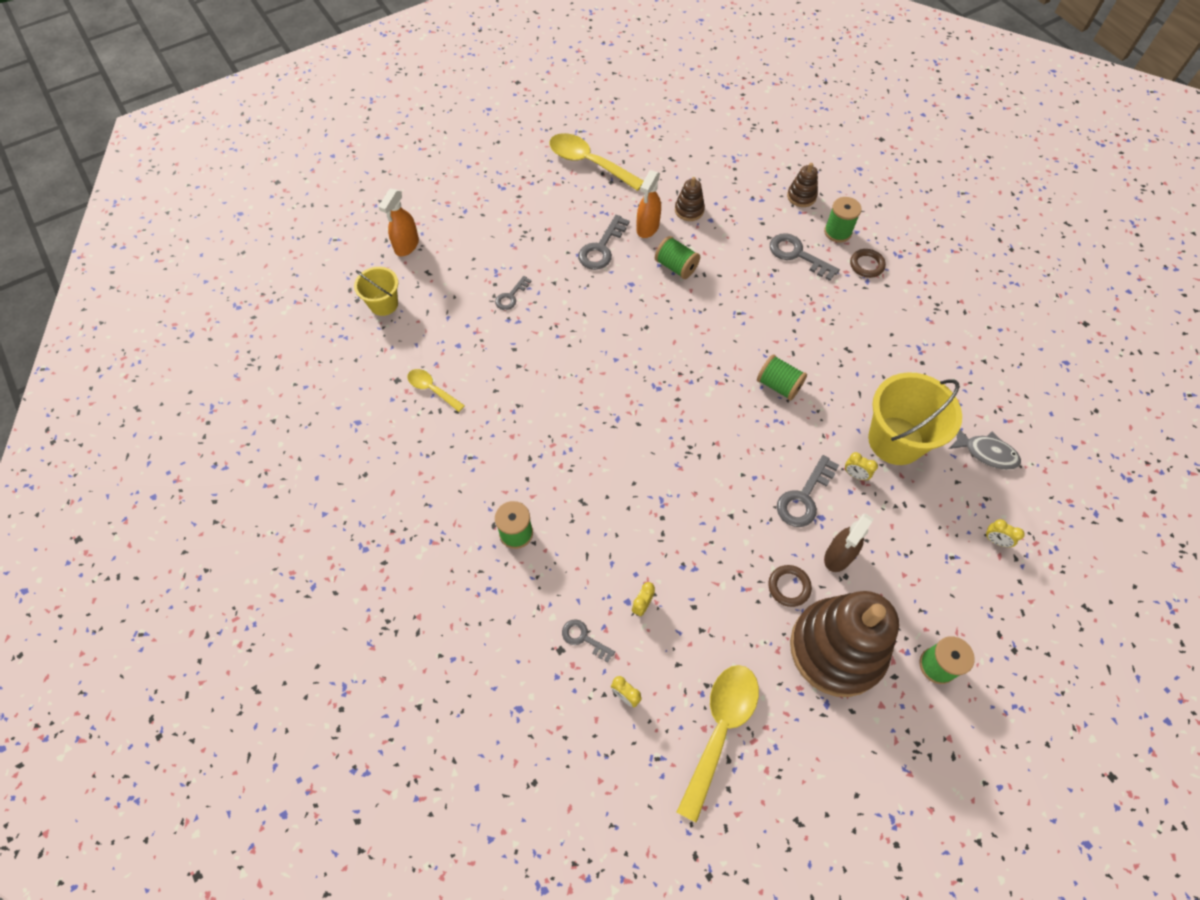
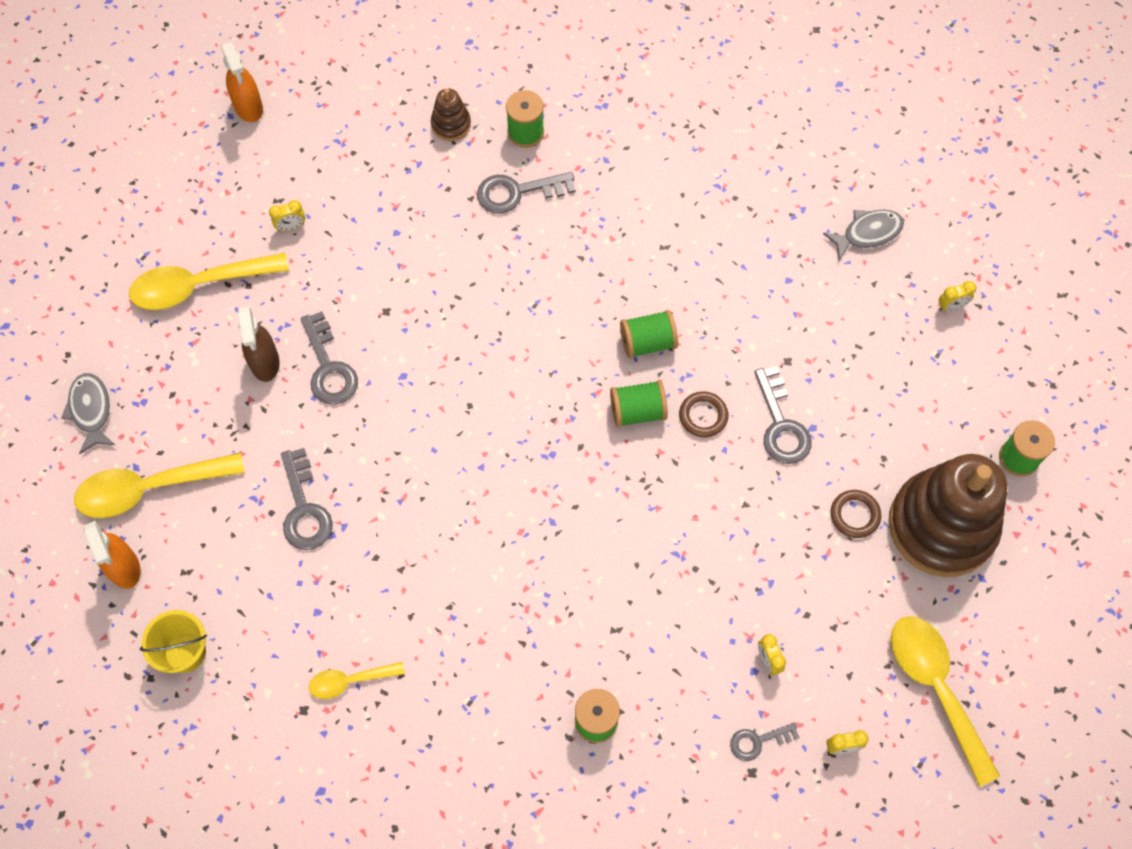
camera: 50 degrees left, 5 degrees up
grey key [495,276,532,310] -> grey key [281,448,333,550], size x1.65
orange spray bottle [636,170,661,238] -> orange spray bottle moved to [221,41,263,122]
green spool [655,236,700,279] -> green spool moved to [610,380,668,427]
brown stacking toy [675,177,705,221] -> none
brown spray bottle [824,513,874,572] -> brown spray bottle moved to [237,306,280,382]
yellow clock [845,452,878,481] -> yellow clock moved to [269,200,305,231]
brown ring [850,249,886,278] -> brown ring moved to [679,391,728,438]
yellow bucket [868,372,962,465] -> none
none -> grey fish [61,373,115,454]
none -> yellow spoon [74,453,245,518]

